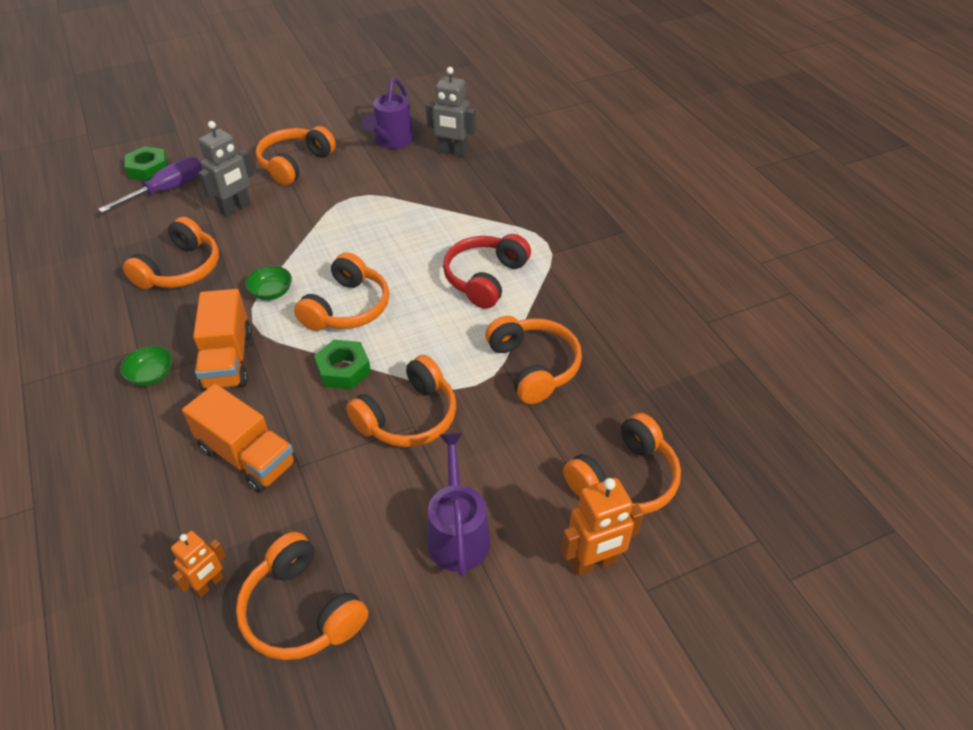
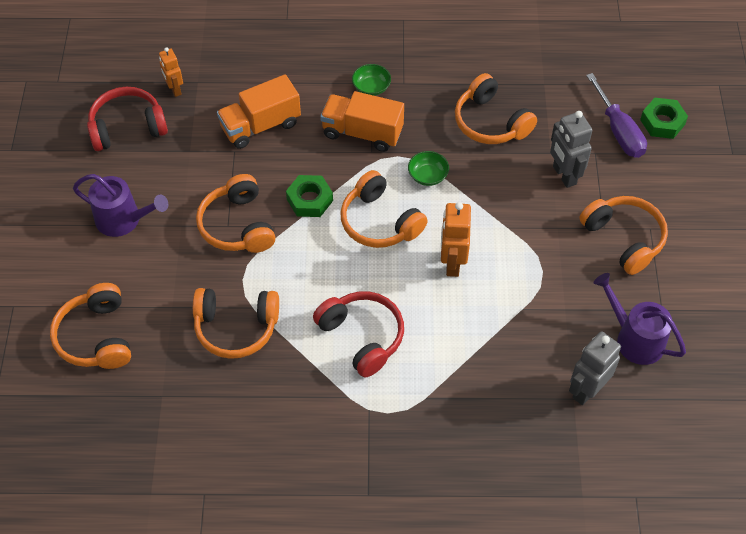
camera: 115 degrees right, 10 degrees up
orange headphones [236,532,368,660] -> red headphones [87,87,168,151]
orange robot [561,478,644,576] -> orange robot moved to [441,202,471,277]

